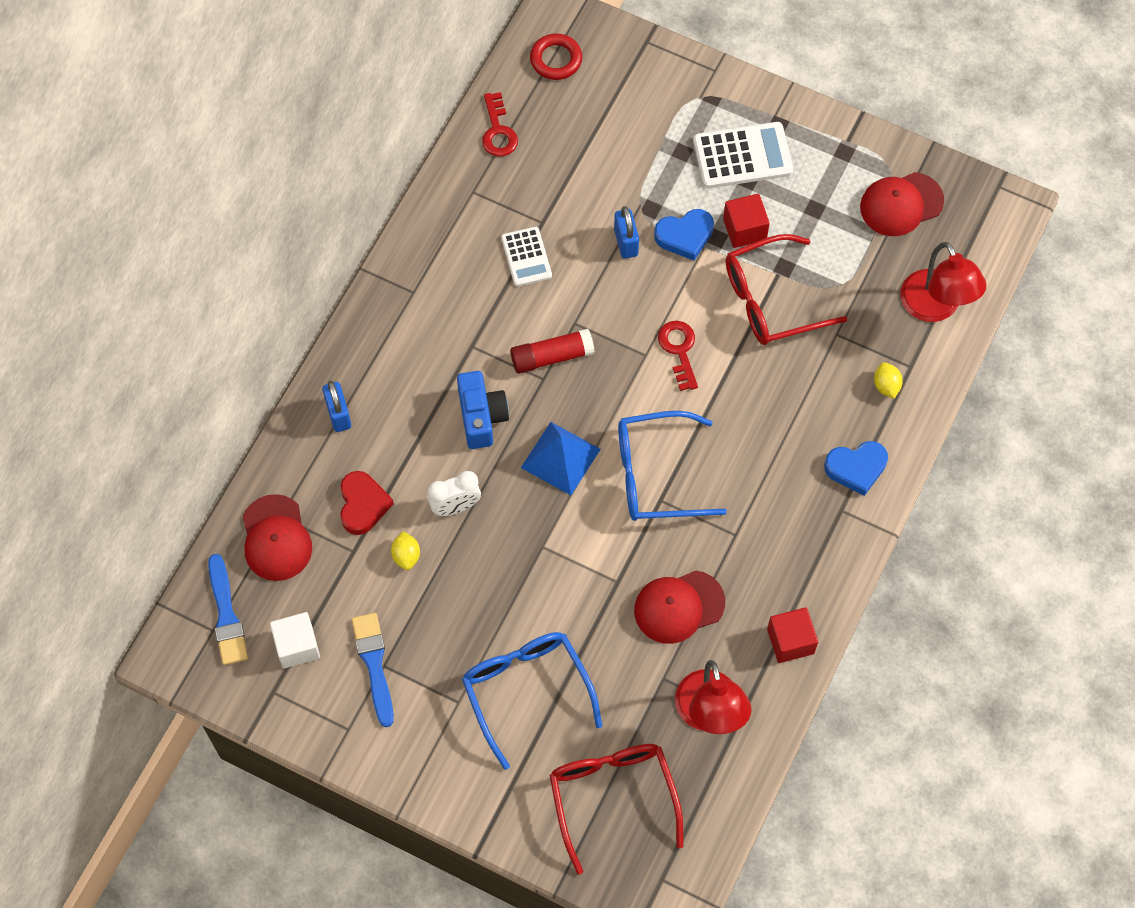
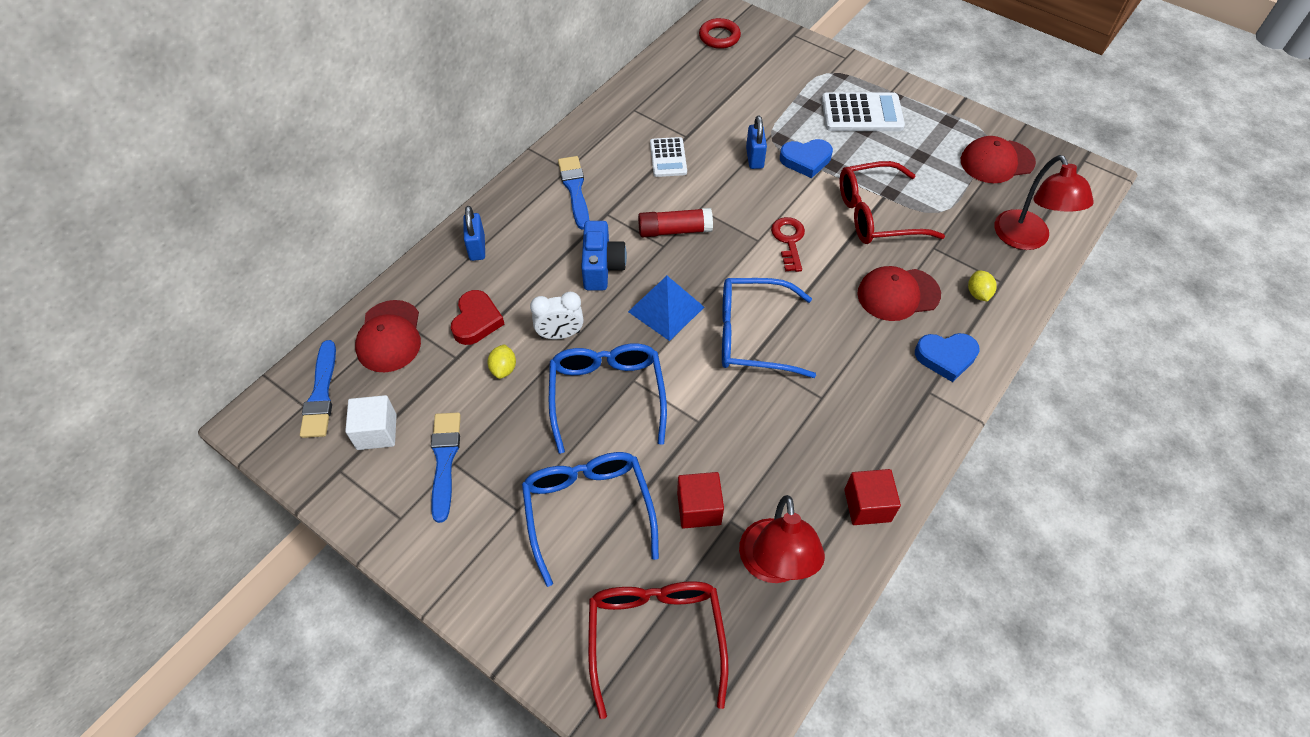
camera: 10 degrees right, 10 degrees down
red key [482,92,518,157] -> none
red cap [634,570,725,644] -> red cap moved to [857,266,941,321]
red cube [723,194,770,248] -> red cube moved to [677,472,724,529]
none -> blue glasses [549,343,667,454]
none -> blue brush [558,156,589,230]

